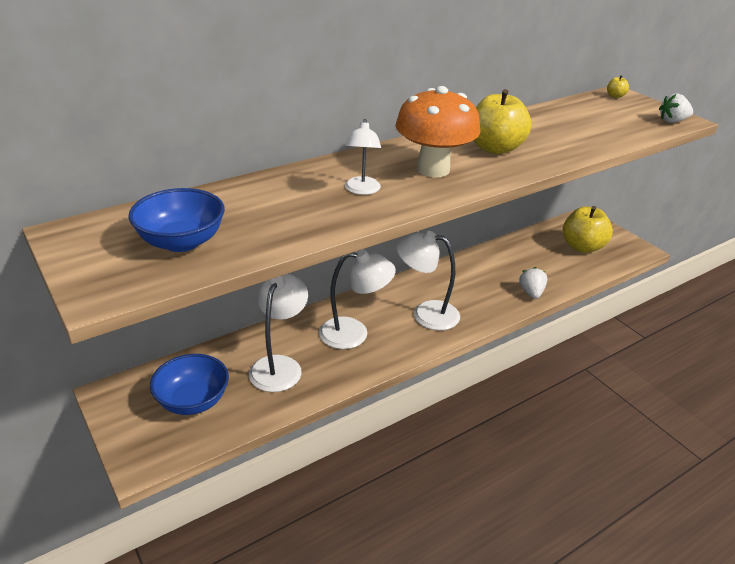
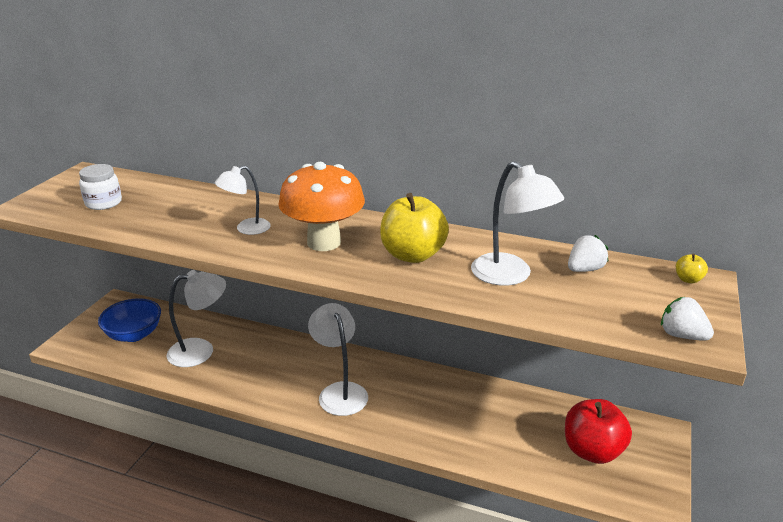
camera: 55 degrees right, 5 degrees down
blue bowl [128,188,225,252] -> white jar [79,164,122,210]
white lamp [319,249,396,349] -> white lamp moved to [471,161,564,286]
white strawberry [519,267,547,299] -> white strawberry moved to [568,235,609,272]
yellow apple [562,206,613,253] -> red apple [565,399,632,464]

